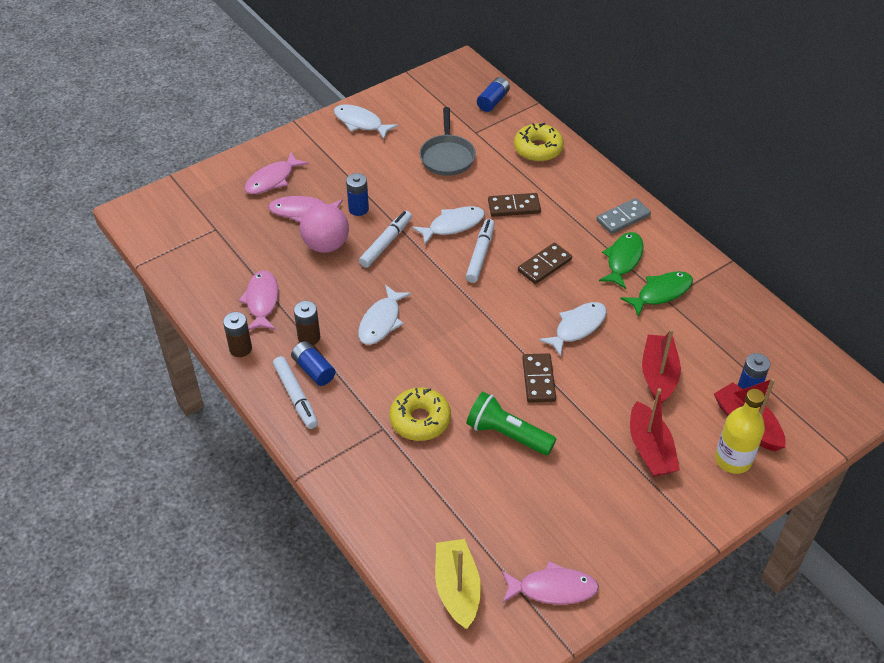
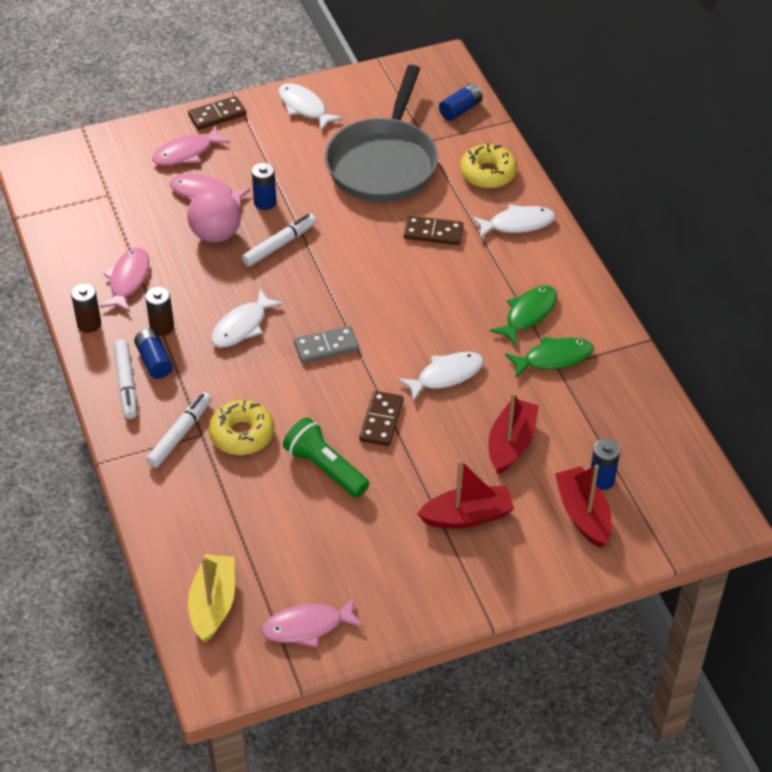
camera: 15 degrees right, 0 degrees up
white fish [412,206,485,244] -> white fish moved to [472,204,555,238]
grey pan [420,107,476,176] -> grey pan [325,65,438,202], size x1.77
white marker [466,219,495,283] -> white marker moved to [146,392,212,468]
pink fish [502,561,599,605] -> pink fish turned 150 degrees clockwise [261,597,363,648]
brown domino [518,243,572,284] -> brown domino moved to [188,96,246,130]
grey domino [596,198,651,234] -> grey domino moved to [294,326,359,363]
red boat [630,388,680,477] -> red boat turned 105 degrees counterclockwise [417,460,514,529]
yellow bottle [715,389,765,474] -> none

